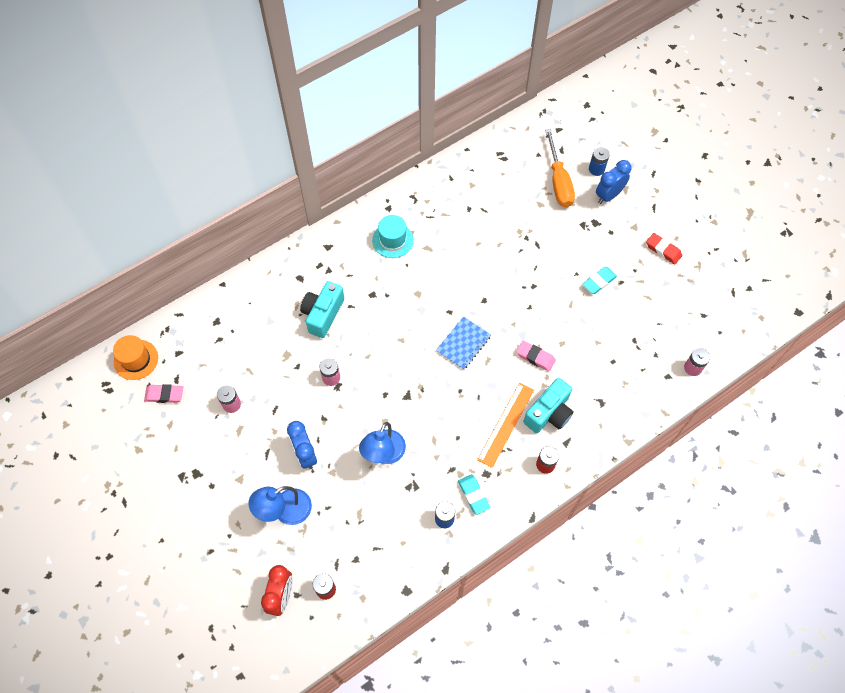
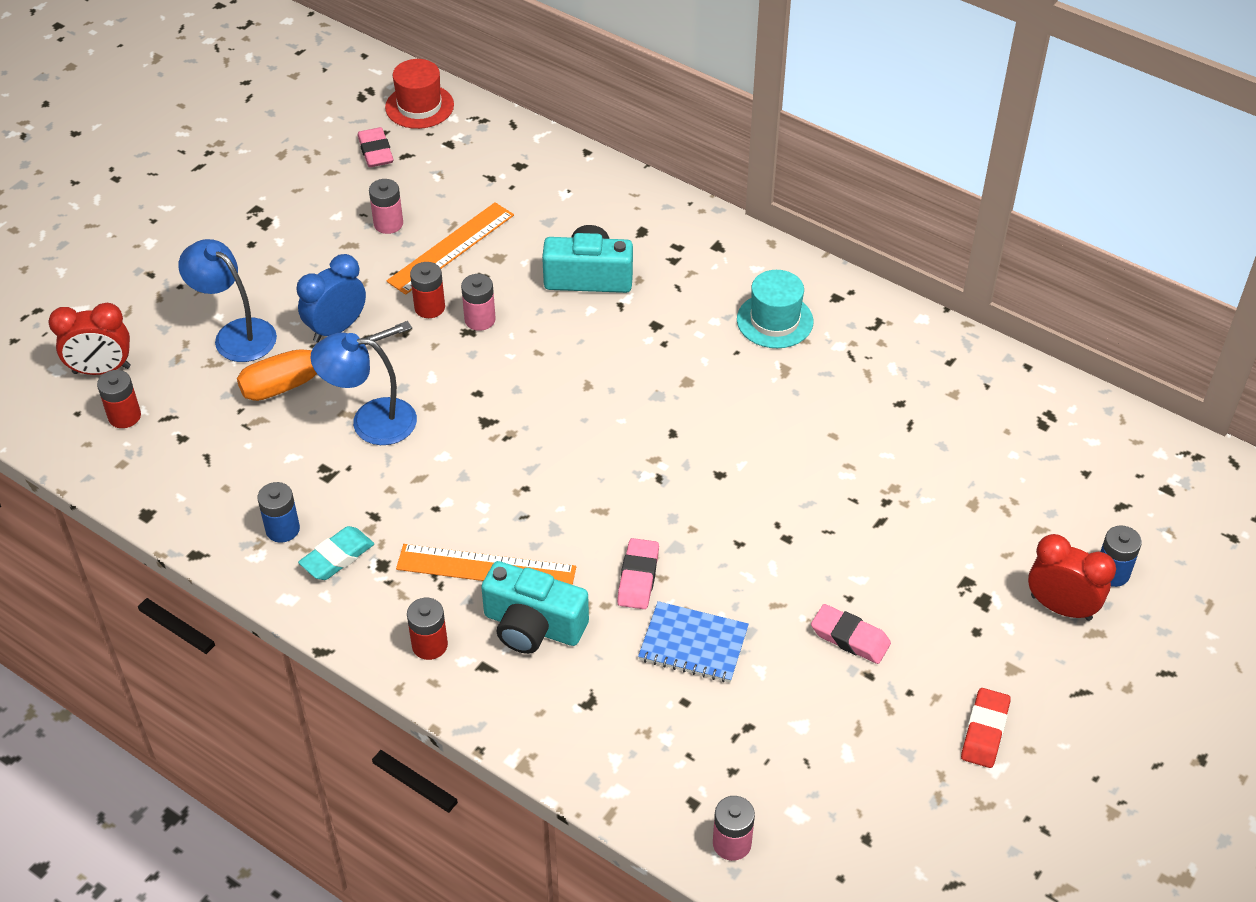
camera: 70 degrees right, 15 degrees down
orange hat [113,335,158,380] -> red hat [385,59,454,129]
blue notebook [436,316,491,370] -> blue notebook moved to [638,601,749,682]
orange screwdriver [545,129,575,207] -> orange screwdriver moved to [237,321,412,401]
turquoise eraser [582,267,617,294] -> pink eraser [811,604,891,664]
blue clock [596,160,632,204] -> red clock [1028,534,1116,621]
none -> orange ruler [387,202,514,295]
none -> red battery [410,262,445,318]

